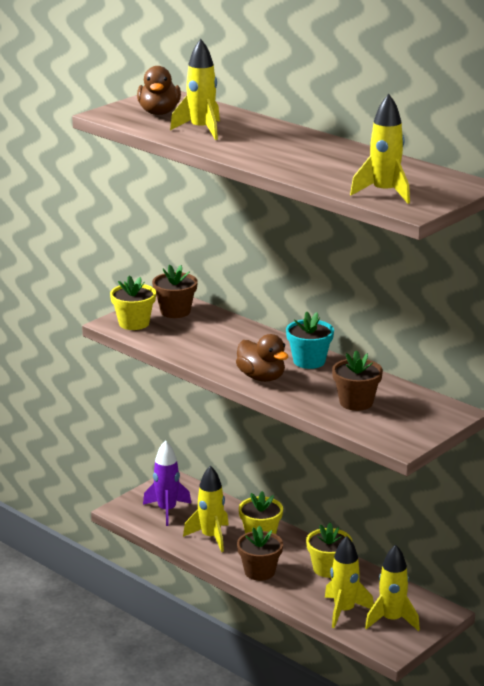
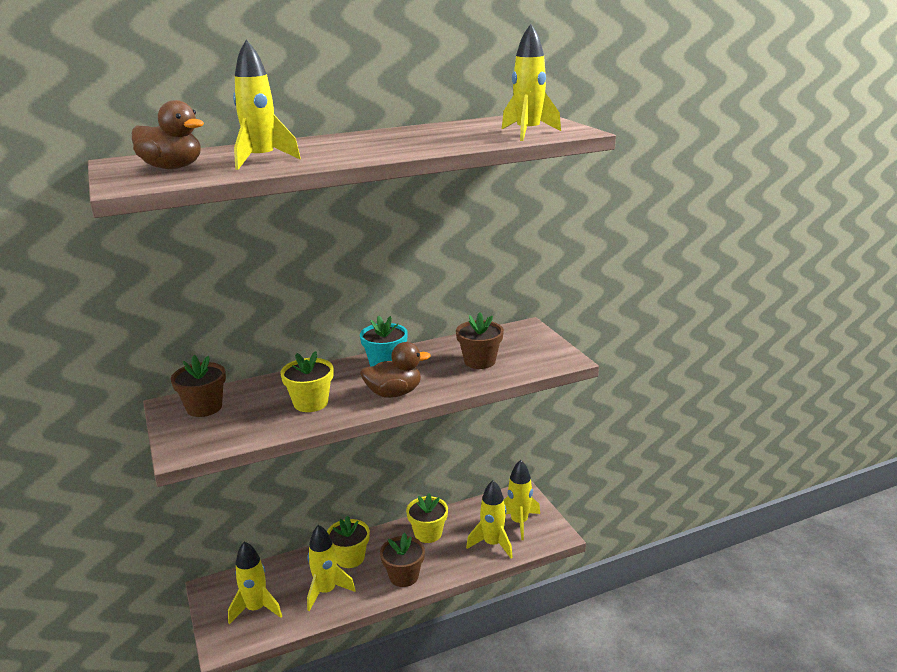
camera: 65 degrees left, 0 degrees up
yellow flower pot [110,275,156,330] -> yellow flower pot moved to [281,351,333,412]
purple rocket [143,440,191,526] -> yellow rocket [228,541,282,624]

